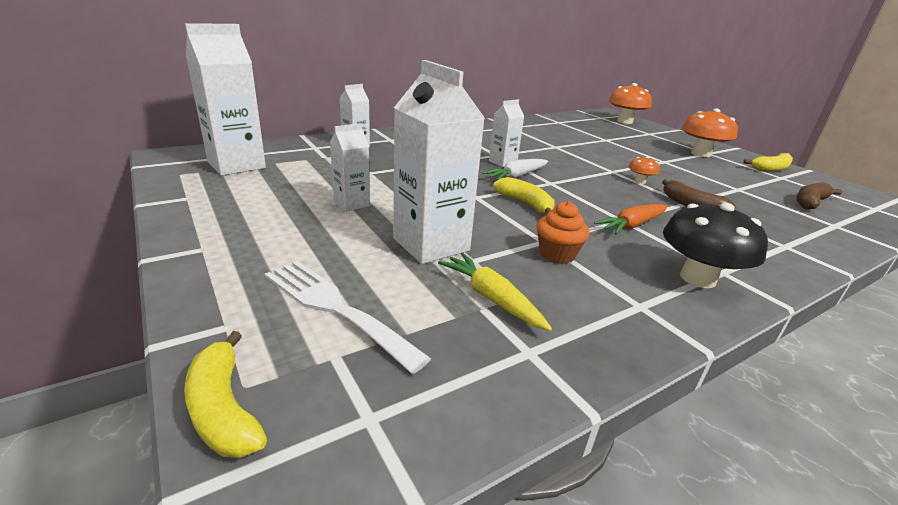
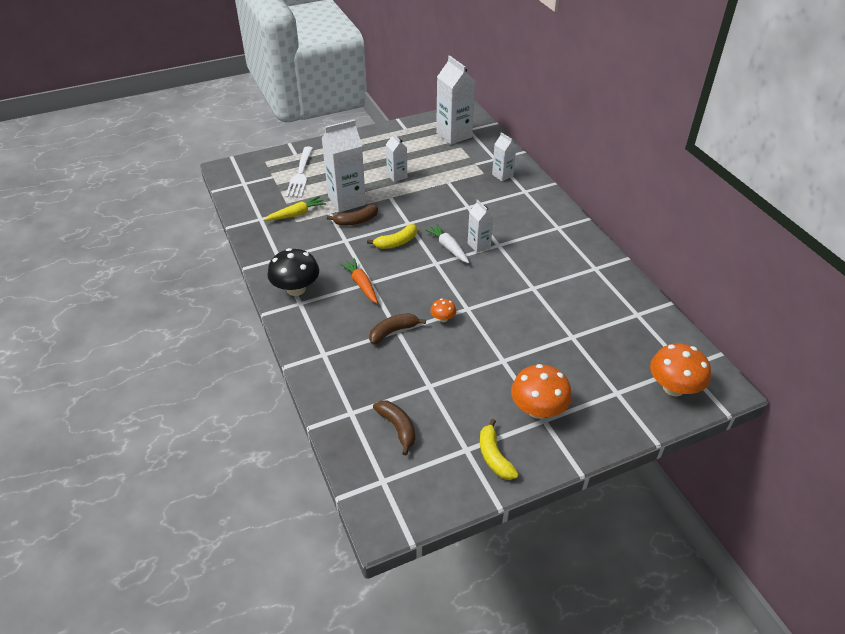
camera: 100 degrees right, 15 degrees up
yellow banana [184,331,267,458] -> none
white fork [265,261,431,374] -> white fork turned 135 degrees clockwise [286,147,313,198]
orange cupcake [537,201,589,264] -> none
none -> brown banana [327,204,378,226]

